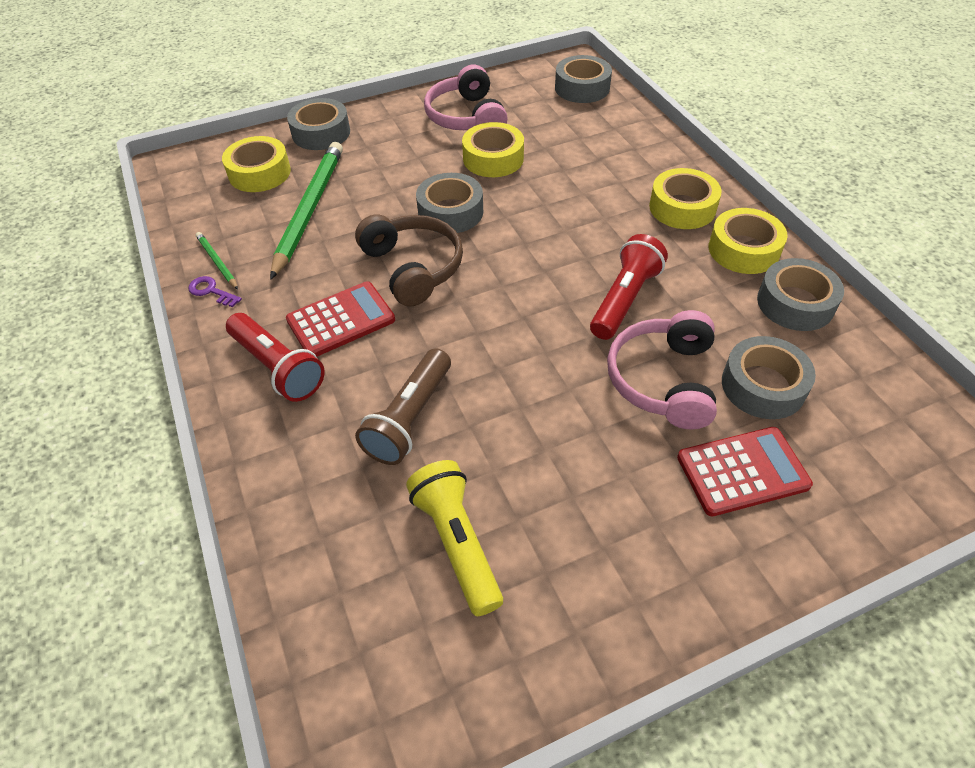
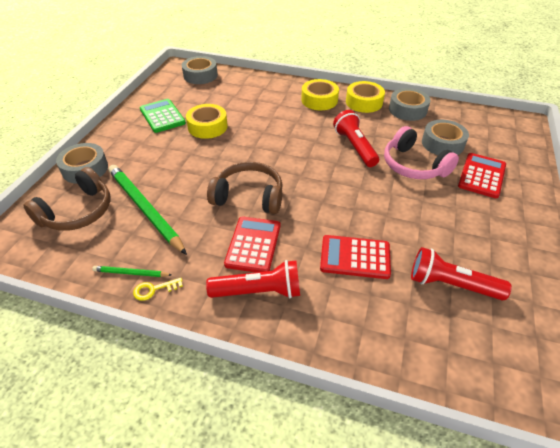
camera: 50 degrees left, 5 degrees down
purple key [188,276,242,307] -> yellow key [133,278,183,301]
yellow tape [222,136,291,192] -> brown headphones [23,167,110,231]
brown flashlight [355,348,451,465] -> red calculator [320,235,391,279]
yellow flashlight [406,460,503,616] -> red flashlight [411,247,512,300]
grey tape [416,173,483,233] -> none
pink headphones [424,65,508,130] -> green calculator [140,99,186,133]

